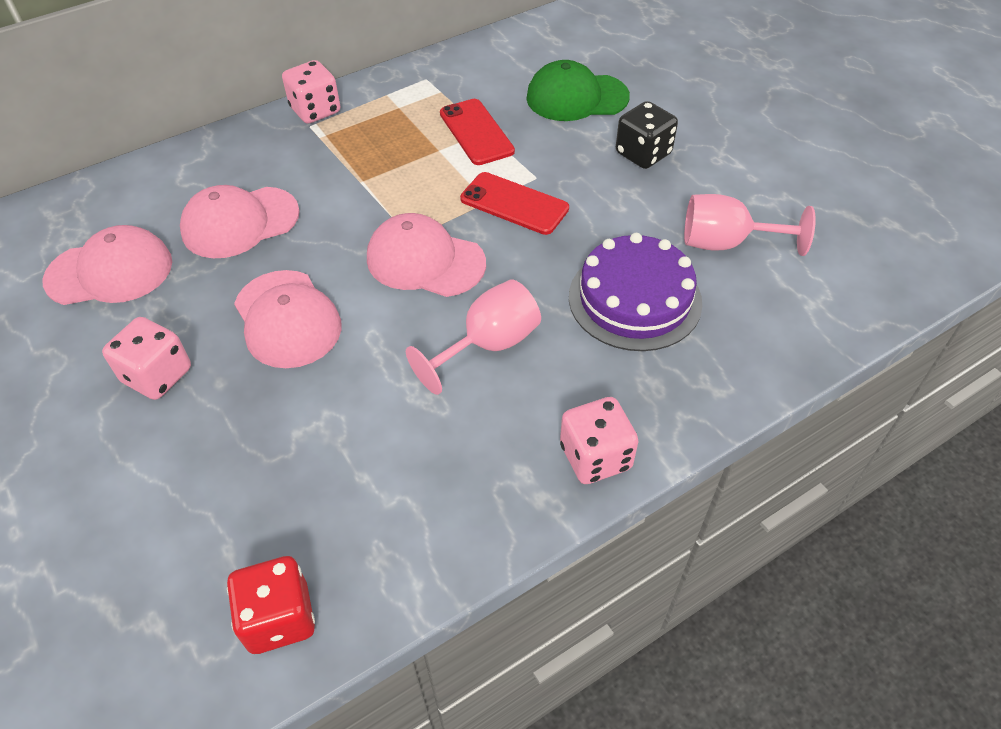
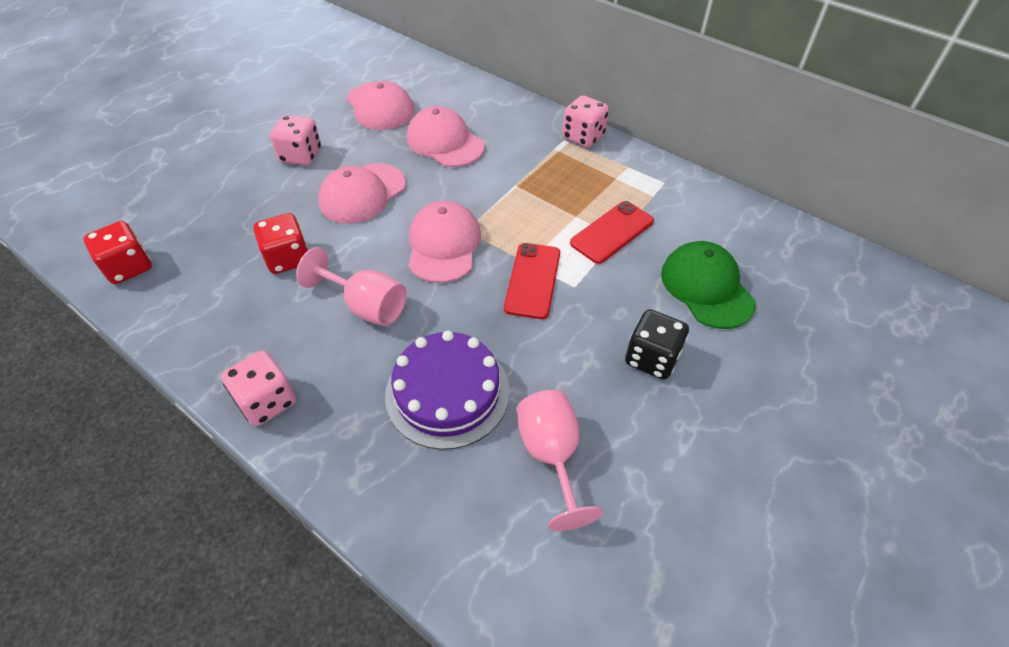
camera: 70 degrees right, 0 degrees up
none -> red dice [253,213,308,274]

